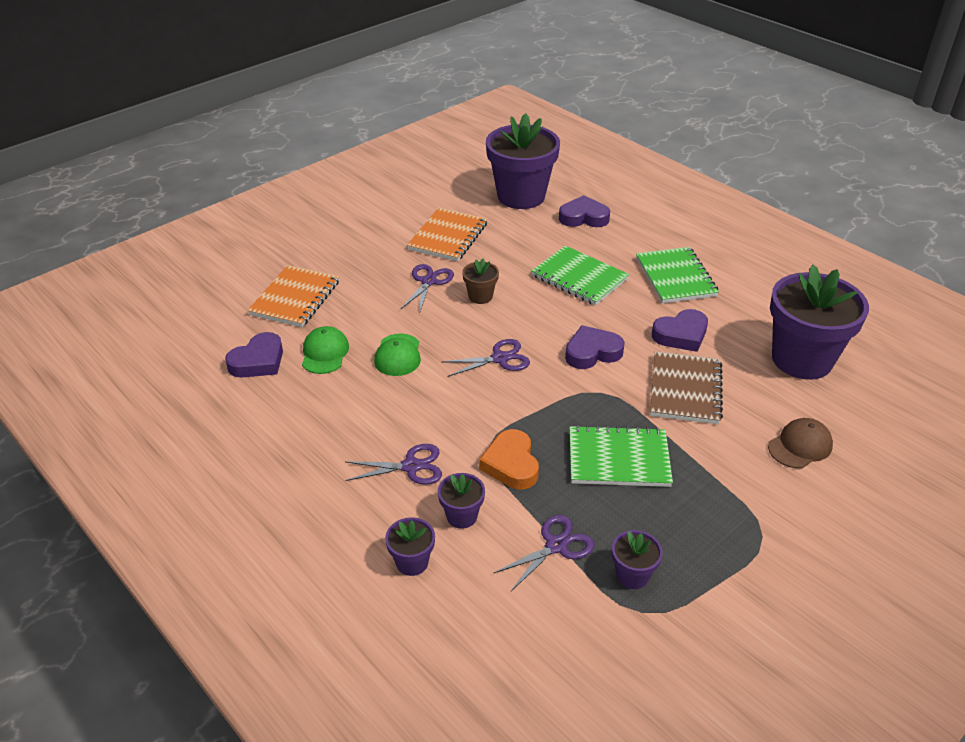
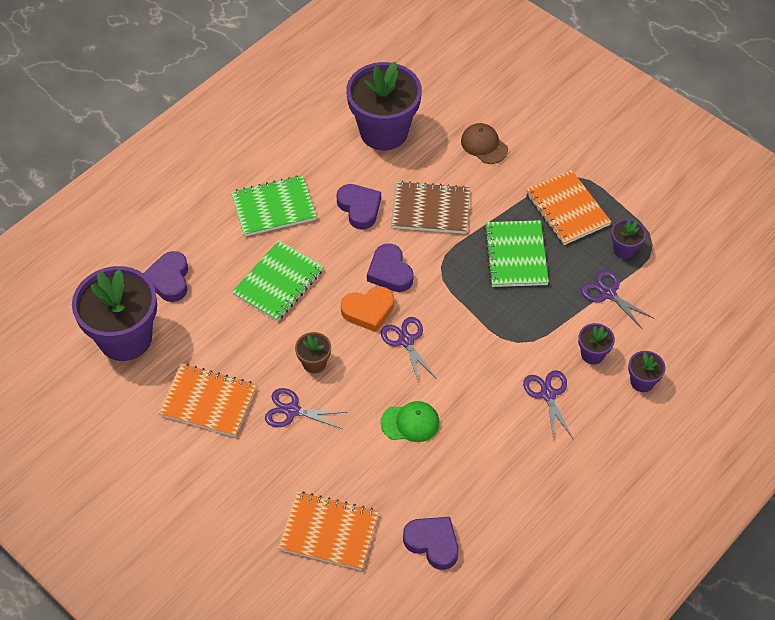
camera: 95 degrees left, 15 degrees up
green cap [302,326,349,374] -> none
orange heart [479,429,539,489] -> orange heart moved to [341,286,394,332]
none -> orange notebook [526,170,611,245]

